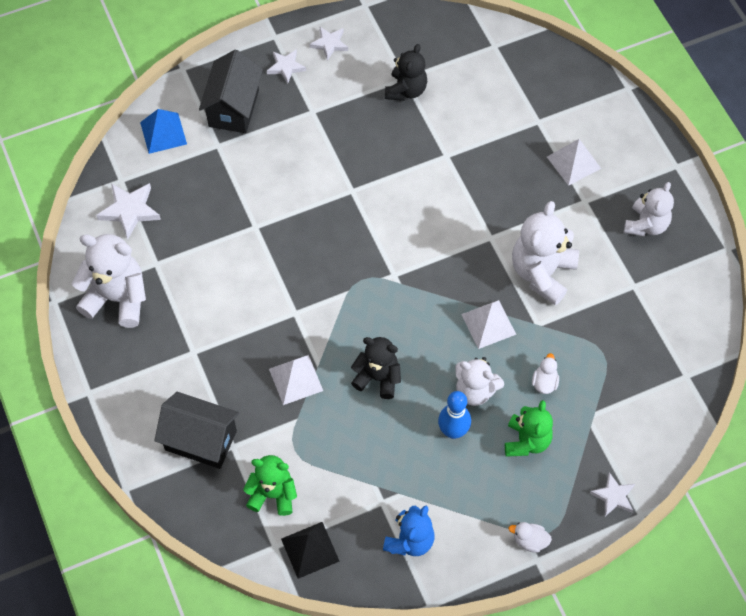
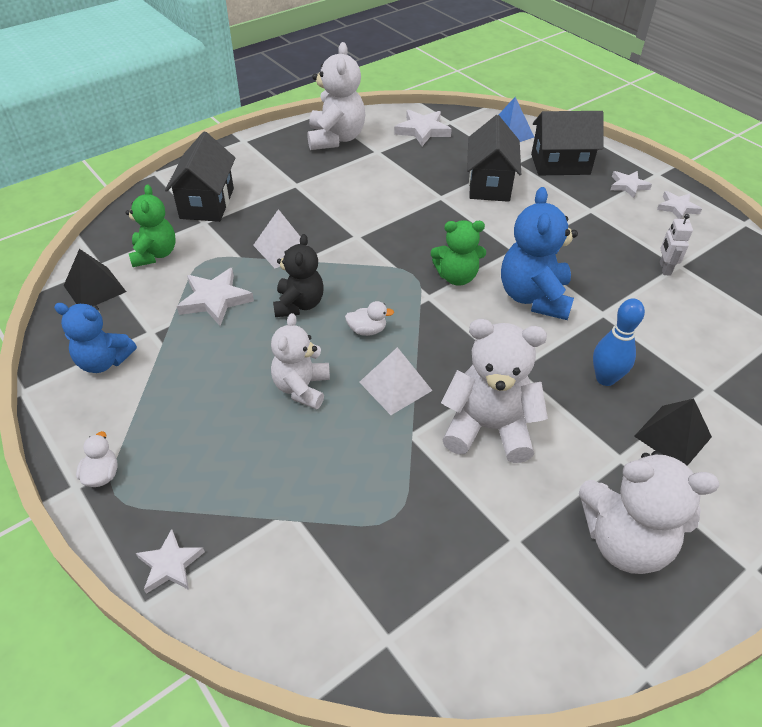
camera: 75 degrees right, 15 degrees down
black teddy bear [385,44,427,101] -> white robot [660,214,693,276]
blue bowling pin [438,391,471,439] -> blue bowling pin moved to [593,299,645,386]
green teddy bear [505,400,553,457] -> green teddy bear moved to [431,220,486,286]
white duck [532,353,559,394] -> white duck moved to [345,301,394,336]
white pyramid [547,139,601,186] -> black pyramid [634,399,712,466]
white teddy bear [624,182,674,236] -> white teddy bear [579,451,719,574], size x1.50
none -> white star [177,268,254,326]
none -> black house [467,115,521,202]
none -> blue teddy bear [501,187,578,320]

